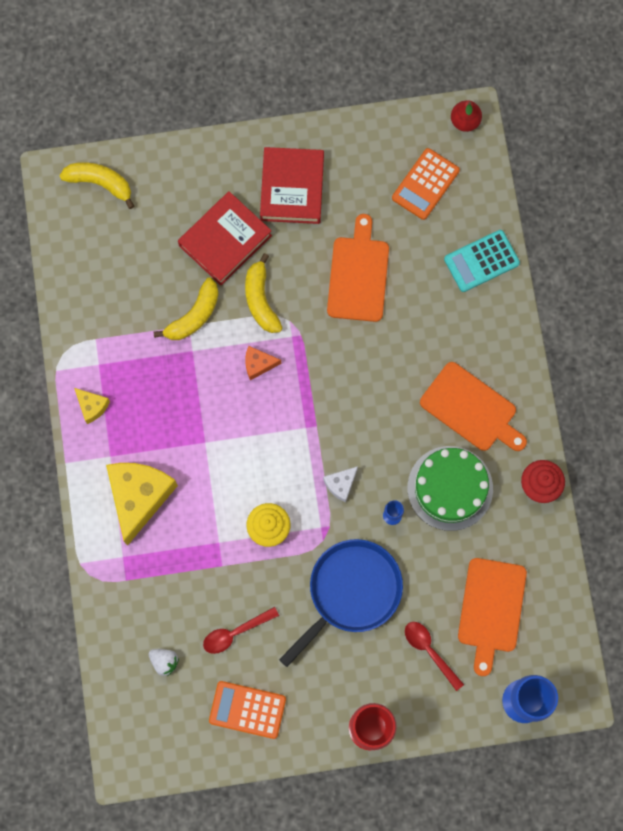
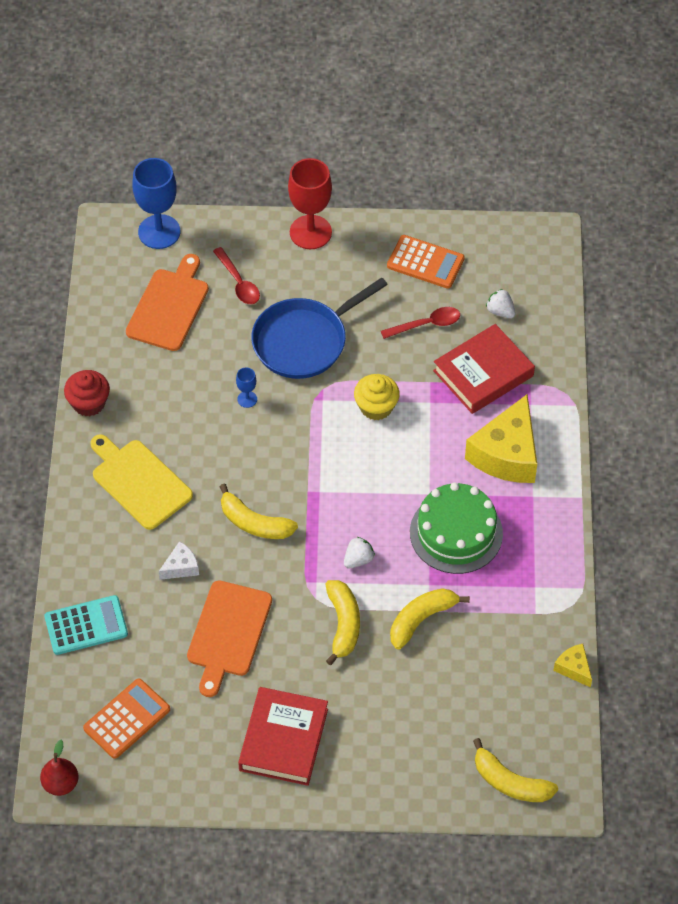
camera: 170 degrees left, 20 degrees down
yellow cheese [74,388,110,424] -> yellow cheese moved to [553,644,592,687]
red book [178,191,272,285] -> red book moved to [433,324,535,414]
orange cheese [245,346,281,380] -> white strawberry [344,537,375,568]
white cheese [323,466,358,502] -> white cheese moved to [159,541,199,580]
green cake [407,446,493,531] -> green cake moved to [410,482,503,574]
orange cutting board [420,362,527,451] -> yellow cutting board [90,434,193,530]
none -> yellow banana [220,484,298,539]

